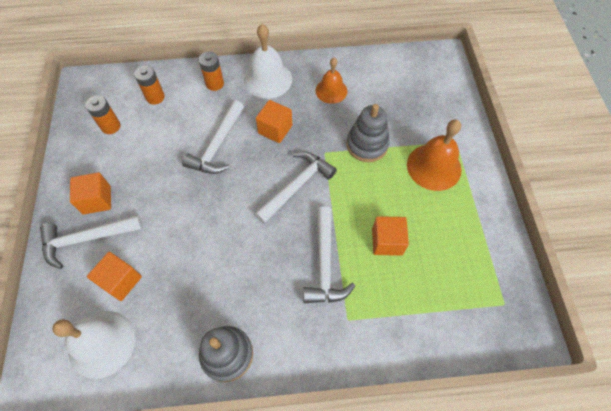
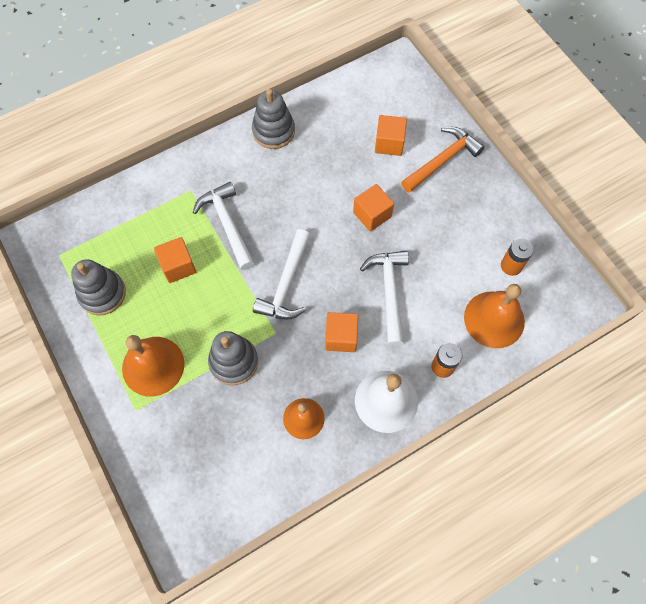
camera: 155 degrees right, 5 degrees up
white hammer [40,215,143,269] -> orange hammer [401,127,484,193]
white bell [52,311,135,379] -> none
orange cube [70,172,111,215] -> orange cube moved to [353,184,394,232]
orange battery [134,65,165,105] -> orange bell [464,284,525,348]
none -> grey stacking toy [71,259,126,315]

